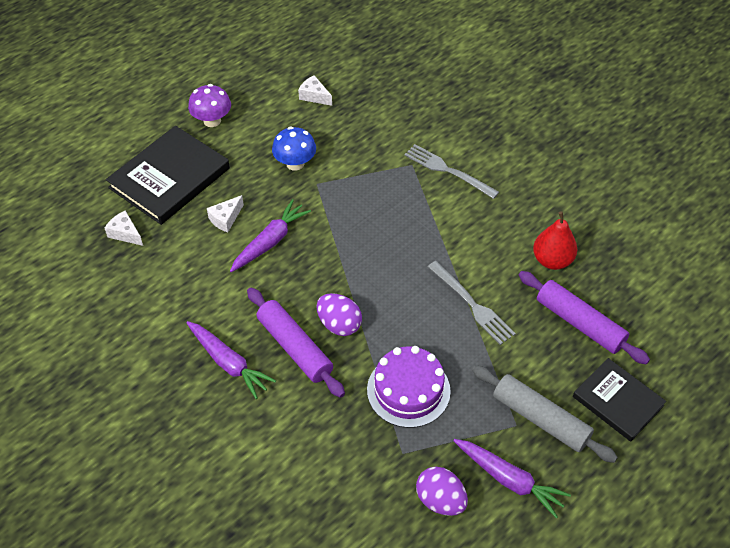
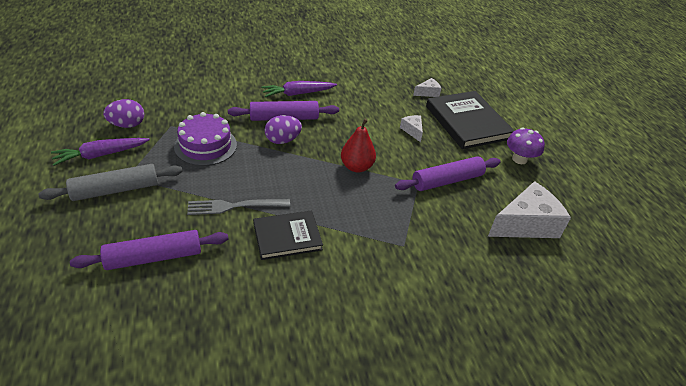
camera: 115 degrees right, 10 degrees down
purple carrot [230,199,311,272] -> none
blue mushroom [272,127,316,171] -> purple rolling pin [395,156,501,191]
white cheese [298,75,332,106] -> white cheese [488,181,571,238], size x2.13
grey fork [404,144,499,199] -> none
red pear [533,211,577,270] -> red pear moved to [341,119,376,172]
black book [573,358,666,442] -> black book moved to [253,211,323,260]

